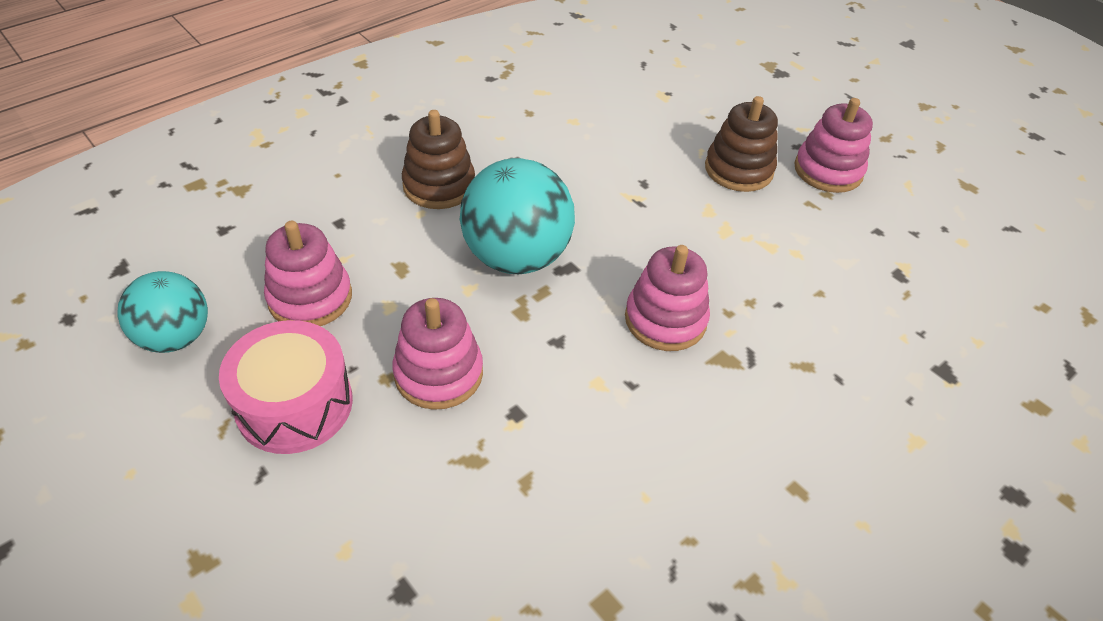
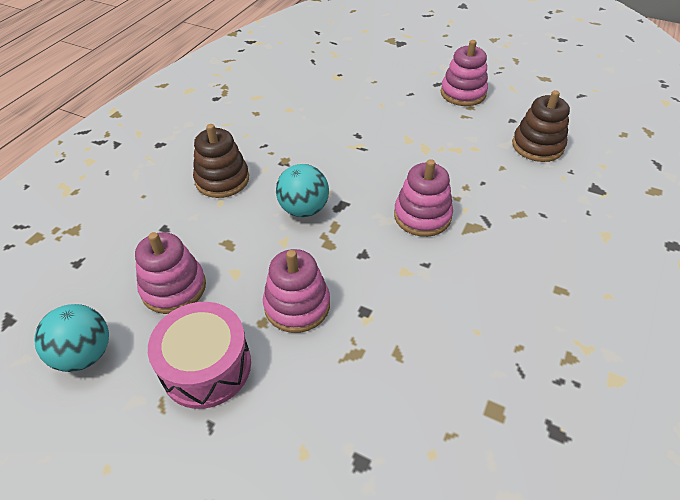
camera: 20 degrees left, 0 degrees up
turquoise ball [460,158,575,274] -> turquoise ball [276,164,329,217], size x0.64
brown stacking toy [705,96,778,192] -> brown stacking toy moved to [512,90,570,162]

